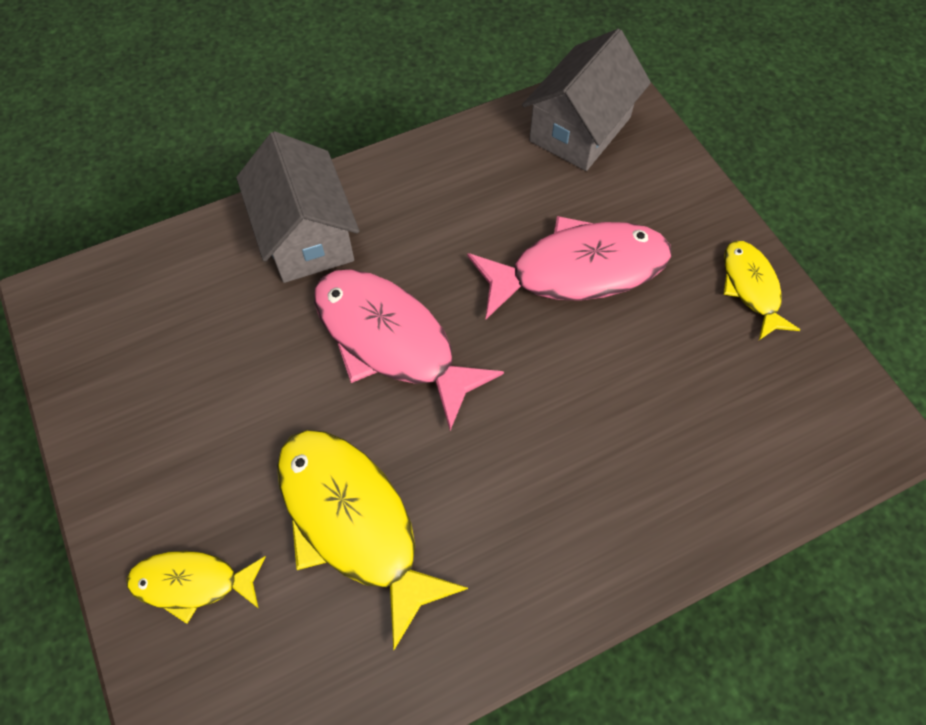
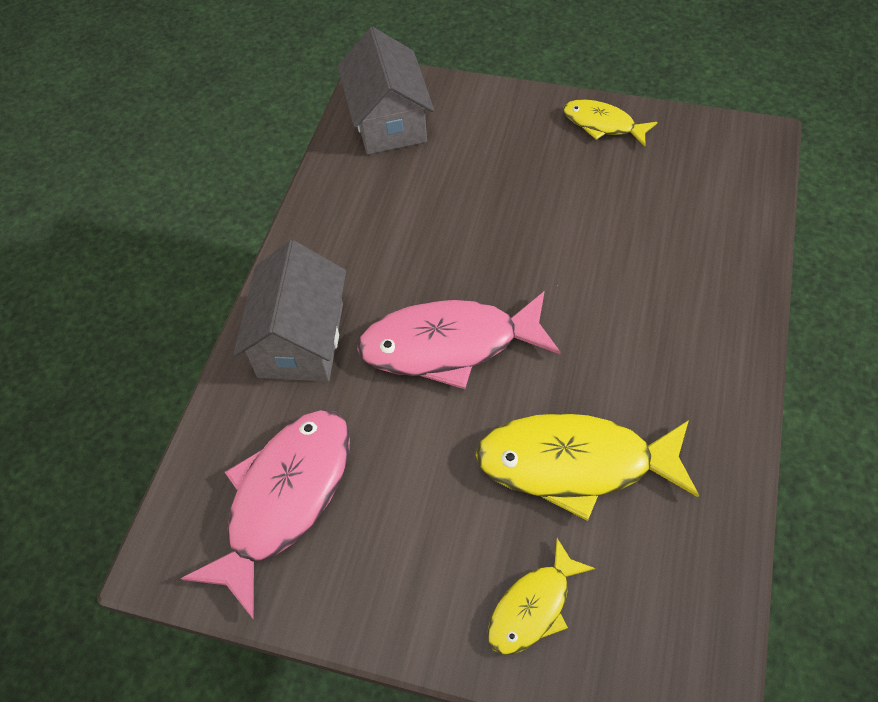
camera: 45 degrees left, 5 degrees down
grey house [236,131,359,283] -> grey house turned 75 degrees clockwise [233,240,346,382]
pink fish [467,216,672,319] -> pink fish moved to [181,410,350,620]

